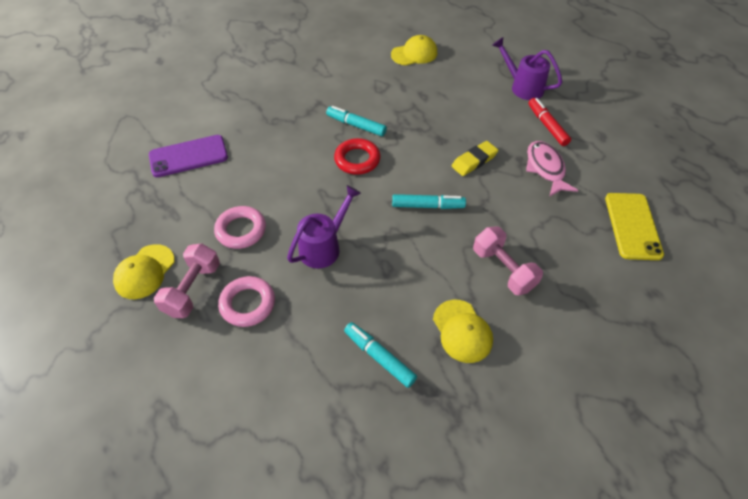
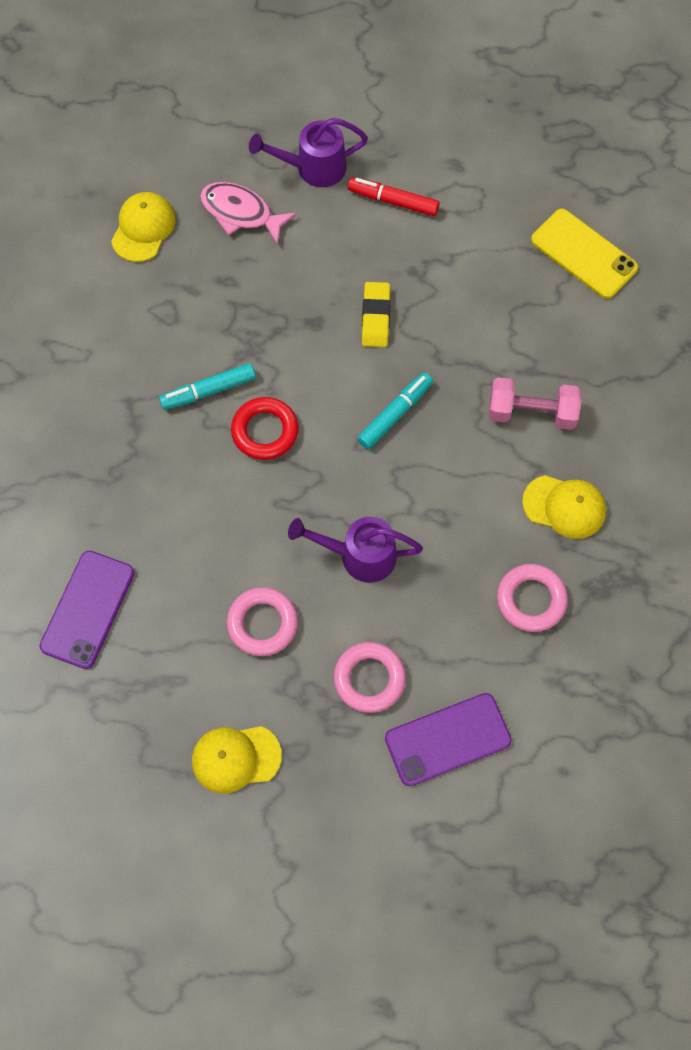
camera: 50 degrees left, 15 degrees up
yellow cap [113,244,175,299] -> yellow cap turned 105 degrees clockwise [192,726,282,794]
pink dumbbell [154,244,220,318] -> none
purple watering can [287,185,361,269] -> purple watering can turned 75 degrees counterclockwise [288,517,423,583]
turquoise marker [344,322,417,388] -> pink ring [497,564,568,632]
pink fish [526,141,578,197] -> pink fish moved to [200,182,297,245]
none -> purple phone [385,693,512,786]

